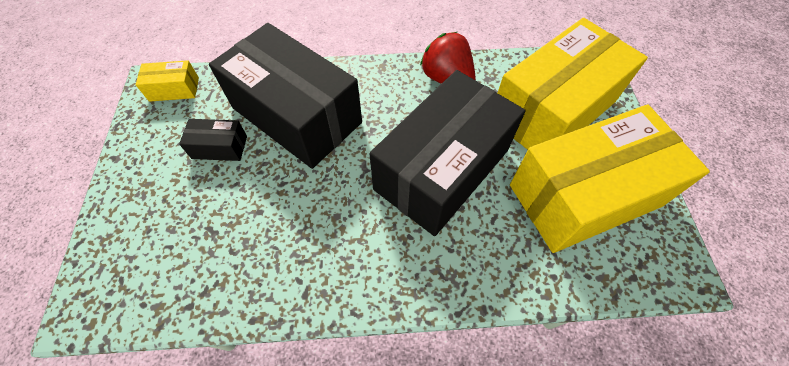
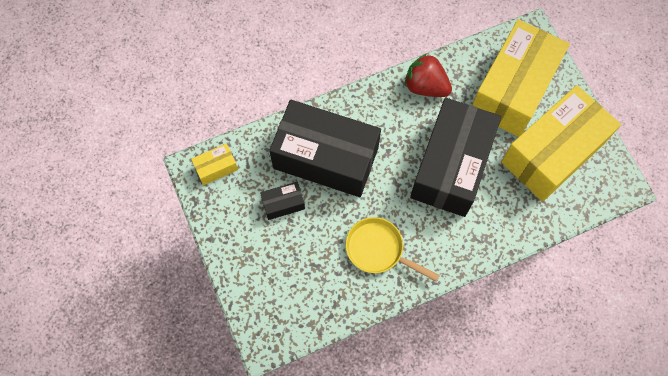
camera: 20 degrees left, 10 degrees up
none -> yellow pan [346,217,440,282]

